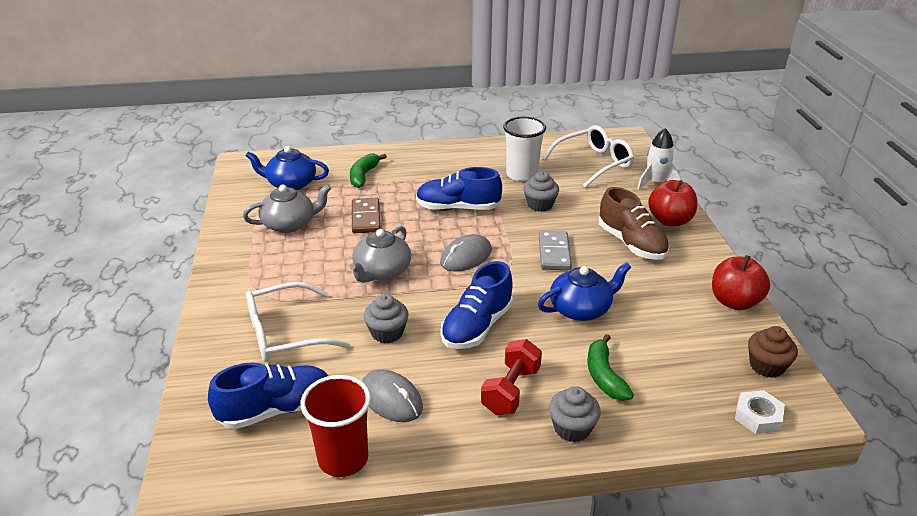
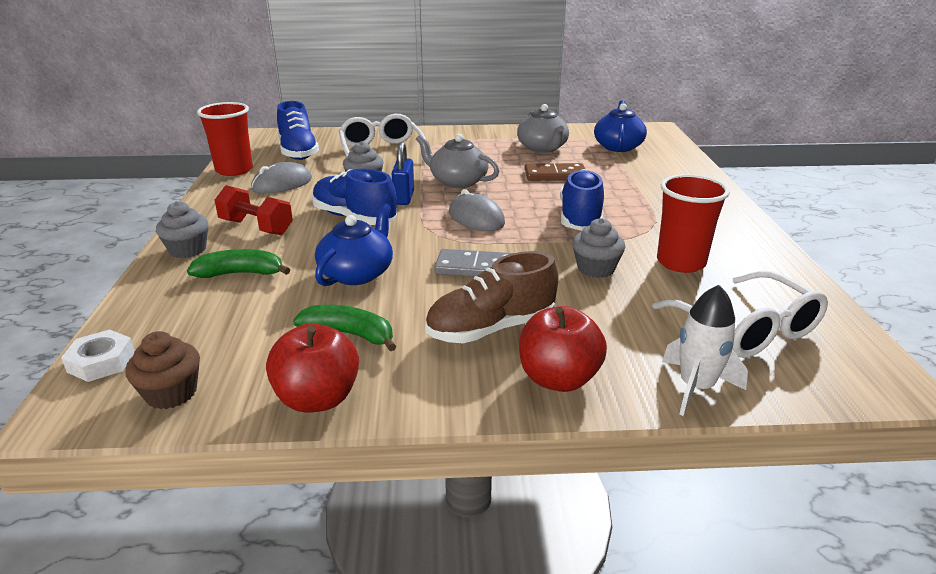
camera: 95 degrees right, 5 degrees down
green banana [350,154,387,188] -> green banana moved to [293,305,396,351]
white cup [503,117,546,182] -> red cup [657,174,730,273]
blue teapot [538,262,631,321] -> blue teapot turned 135 degrees counterclockwise [315,204,393,286]
none -> blue padlock [392,142,414,205]

